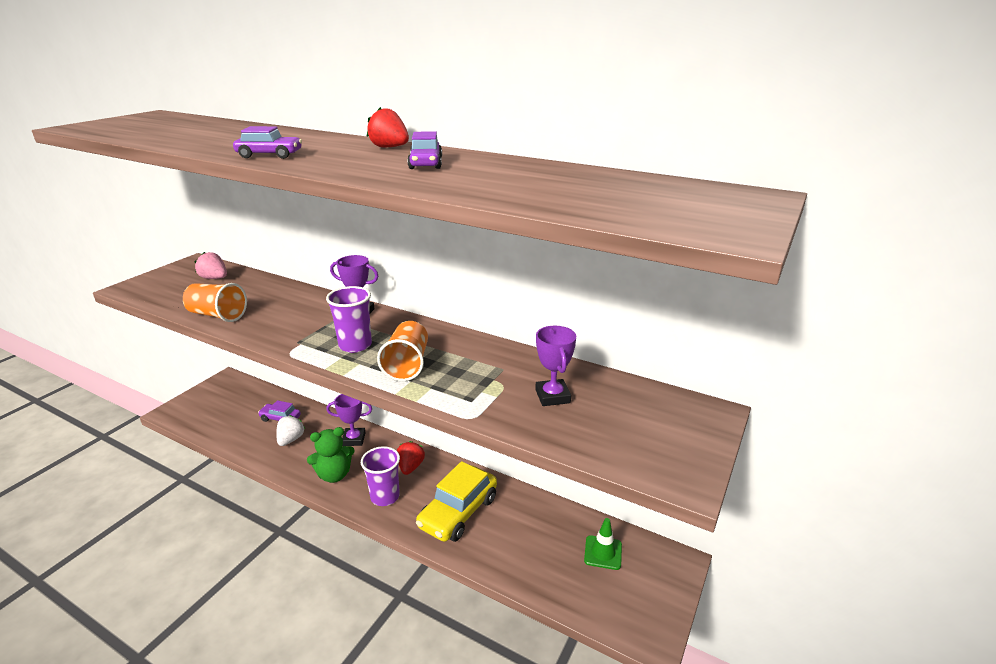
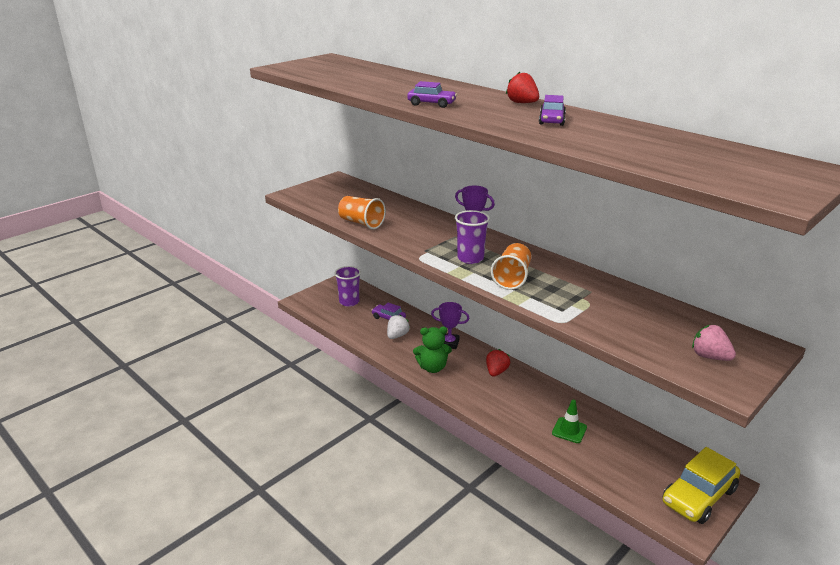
camera: 15 degrees right, 0 degrees up
pink strawberry [194,252,227,279] -> pink strawberry moved to [692,325,736,361]
purple cup [361,446,400,506] -> purple cup moved to [334,266,361,307]
yellow car [416,461,497,542] -> yellow car moved to [663,447,740,524]
purple trophy [535,326,576,406] -> none
green traffic cone [584,518,622,570] -> green traffic cone moved to [552,400,587,443]

